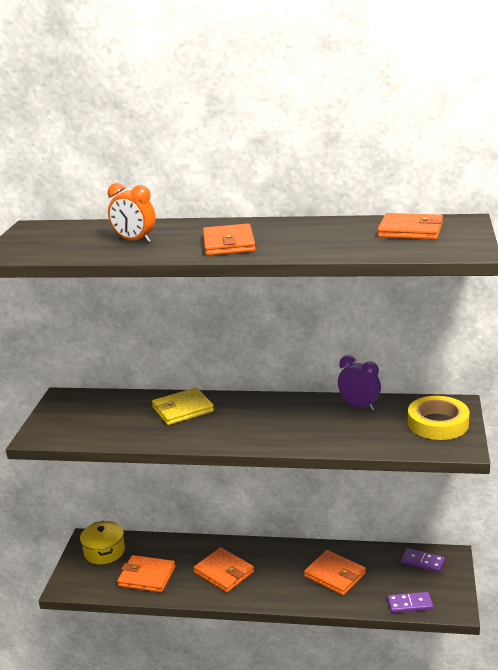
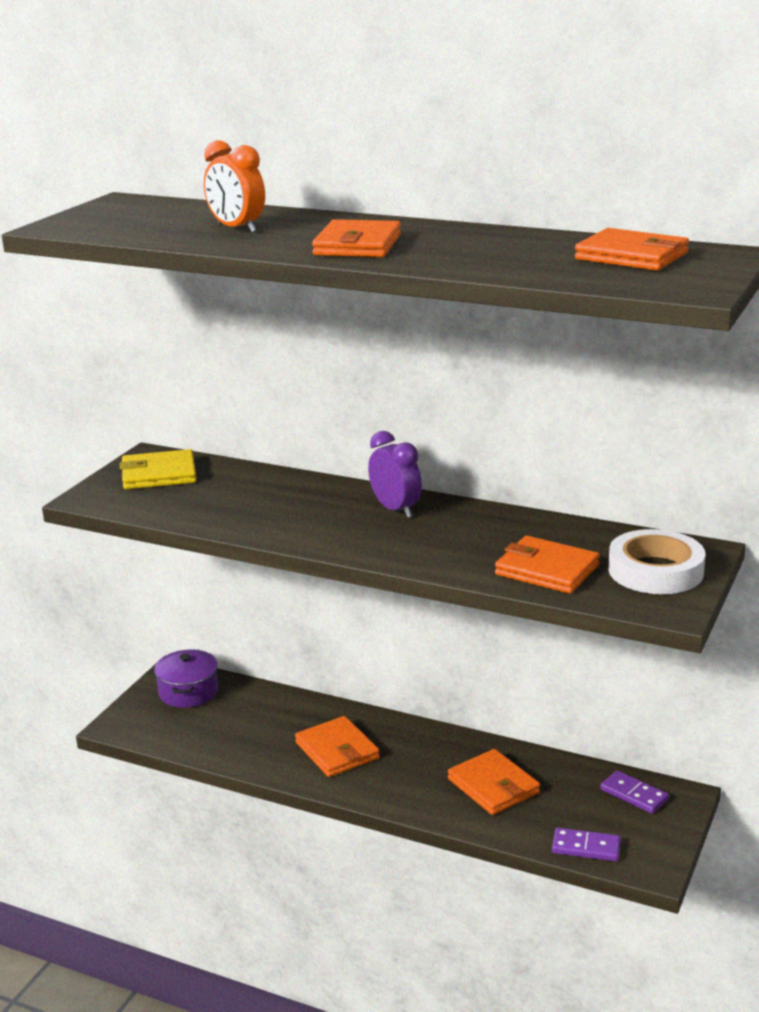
camera: 15 degrees right, 0 degrees up
yellow pot [80,521,125,564] -> purple pot [154,649,218,708]
orange wallet [117,555,175,592] -> orange wallet moved to [495,536,600,594]
yellow wallet [152,387,214,425] -> yellow wallet moved to [120,449,197,489]
purple clock [338,355,381,411] -> purple clock moved to [368,431,422,518]
yellow tape [408,396,470,440] -> white tape [608,529,706,594]

